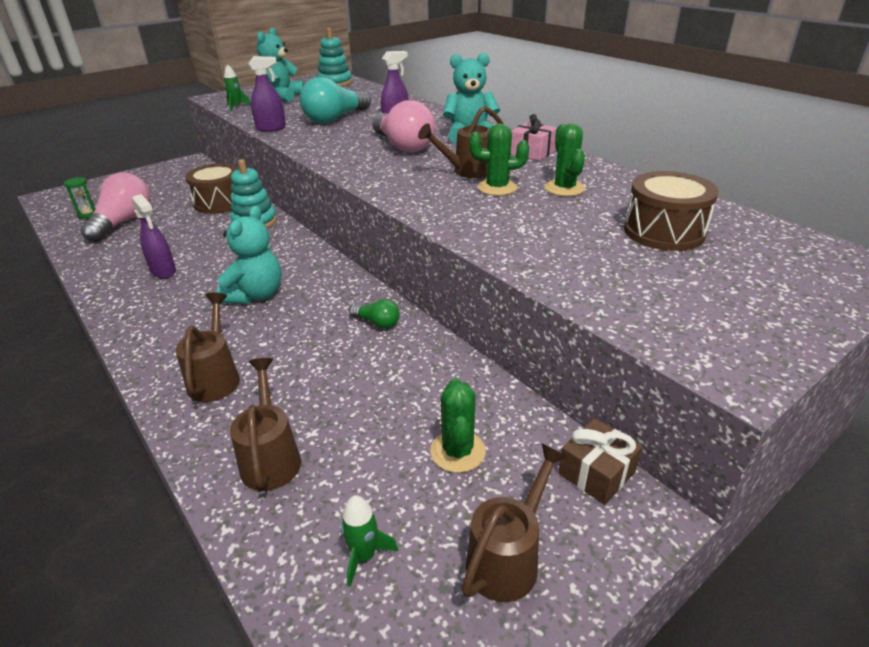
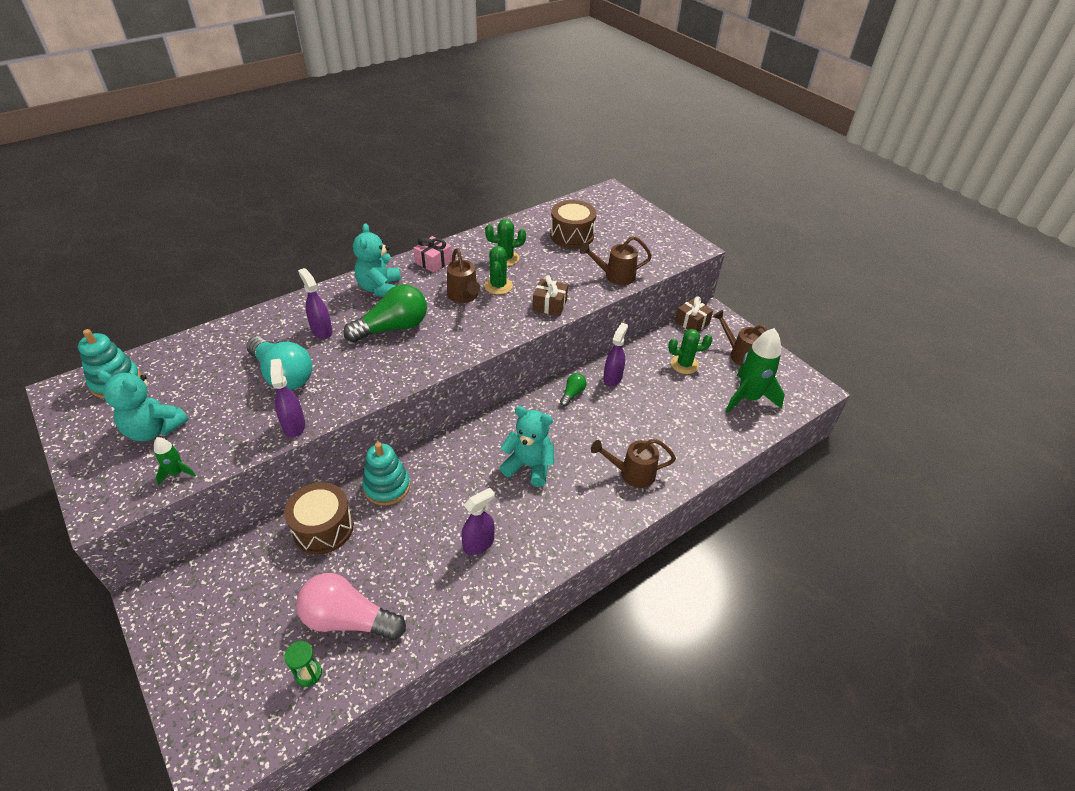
camera: 90 degrees left, 10 degrees up
brown watering can [230,358,301,491] -> brown watering can moved to [580,236,652,285]
green rocket [341,495,398,587] -> green rocket [726,328,785,413], size x2.17
pink light bulb [372,100,435,152] -> green light bulb [343,284,427,342]
none -> brown gift [533,275,568,316]
none -> purple spray bottle [603,323,628,387]

